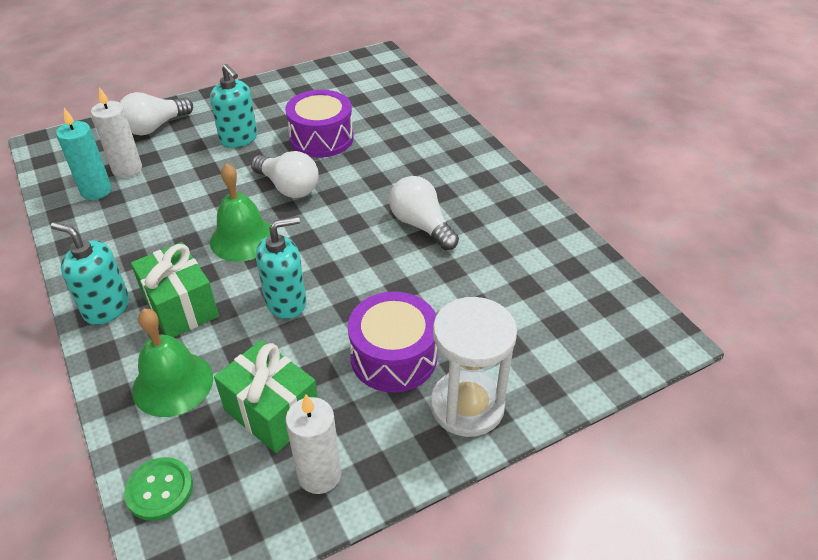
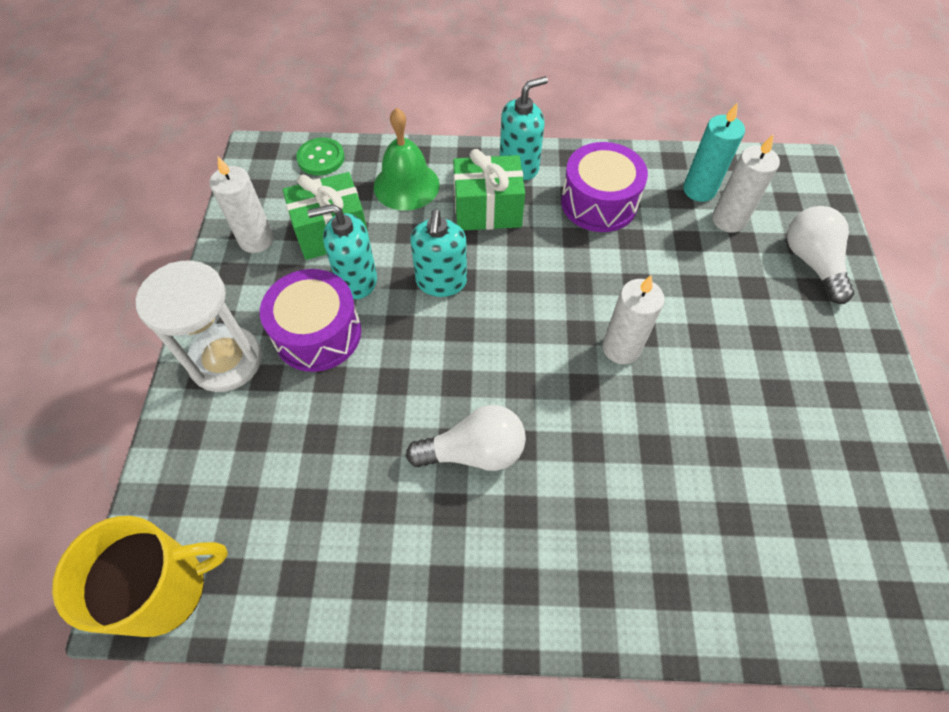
camera: 120 degrees right, 15 degrees up
turquoise soap dispenser [210,64,258,148] -> turquoise soap dispenser moved to [307,204,377,299]
green bell [210,163,271,262] -> none
white light bulb [251,151,319,198] -> white candle [603,275,665,364]
purple drum [285,90,354,158] -> purple drum moved to [561,142,648,232]
none -> yellow mug [52,516,228,637]

